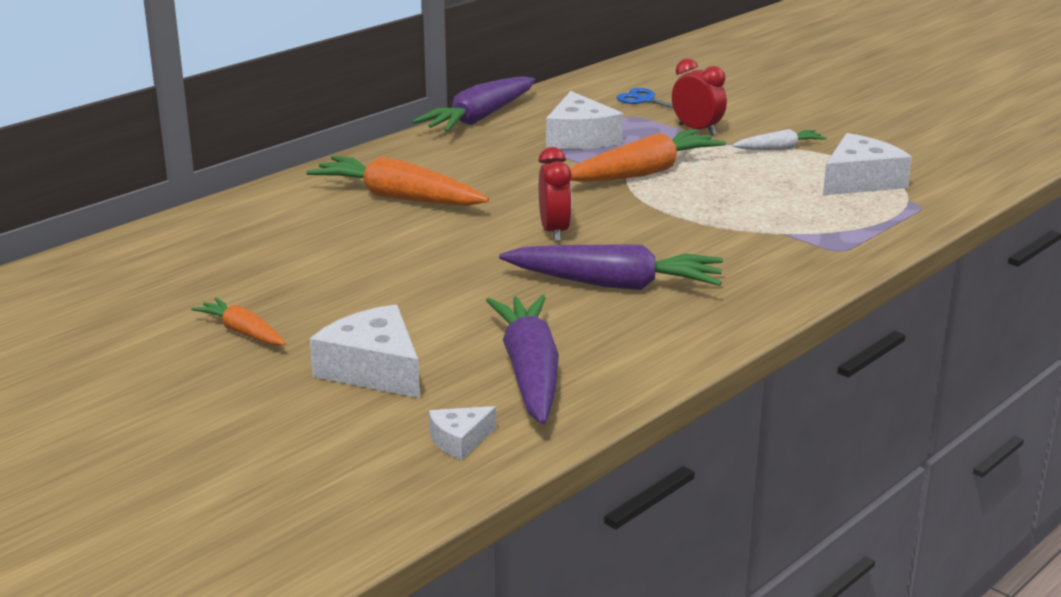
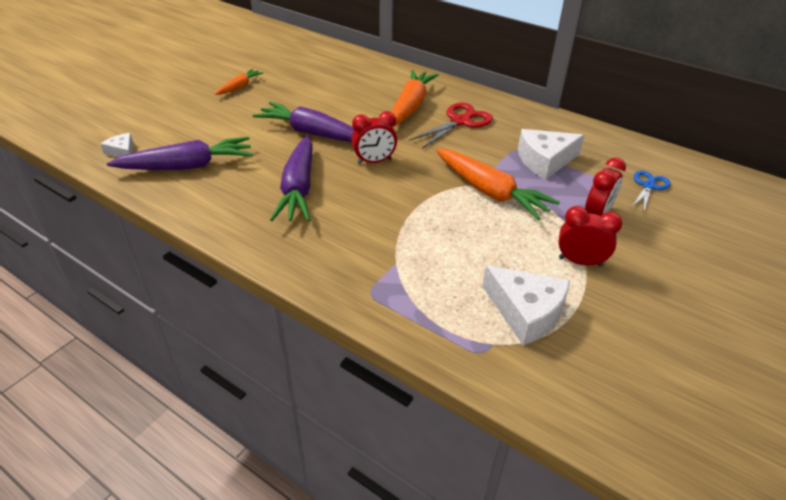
camera: 80 degrees right, 15 degrees up
white cheese [310,304,420,398] -> none
purple carrot [412,76,535,132] -> purple carrot moved to [252,102,354,142]
white carrot [732,129,827,150] -> red clock [558,206,622,267]
none -> red scissors [409,103,493,149]

